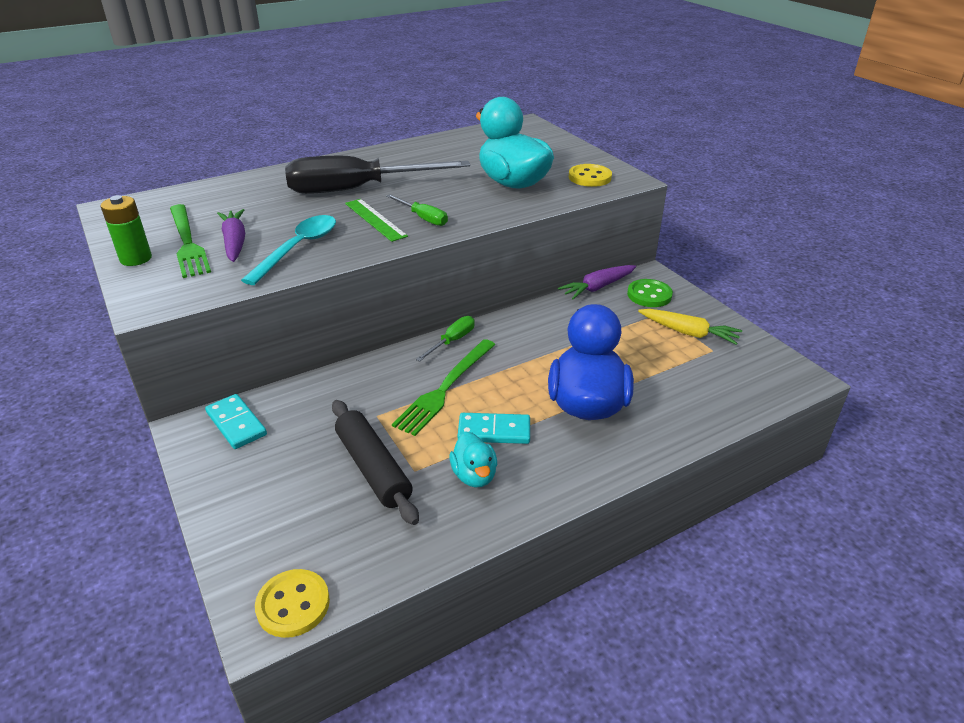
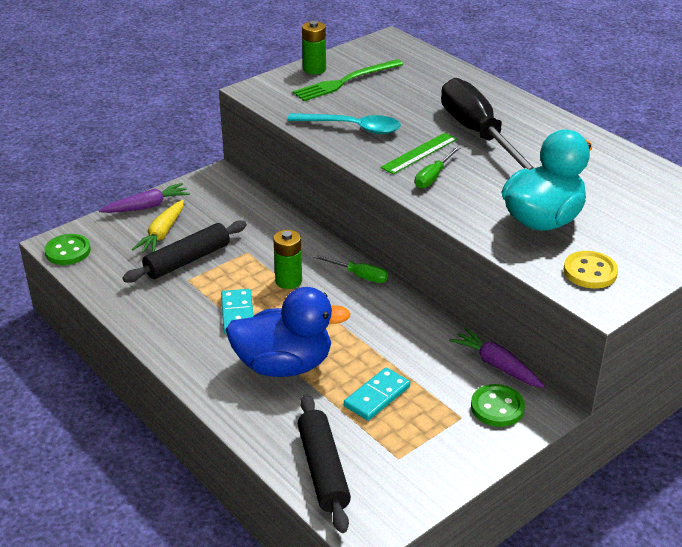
camera: 80 degrees right, 0 degrees up
turquoise domino [205,394,267,449] -> turquoise domino moved to [344,367,410,421]
purple carrot [217,209,245,262] -> purple carrot moved to [99,183,190,213]
yellow button [255,569,330,638] -> green button [44,234,91,265]
green fork [392,339,495,436] -> green battery [273,230,302,289]
turquoise duck [449,432,497,487] -> none
yellow carrot [638,309,742,345] -> yellow carrot moved to [132,200,184,252]
none -> black rolling pin [298,394,351,533]

